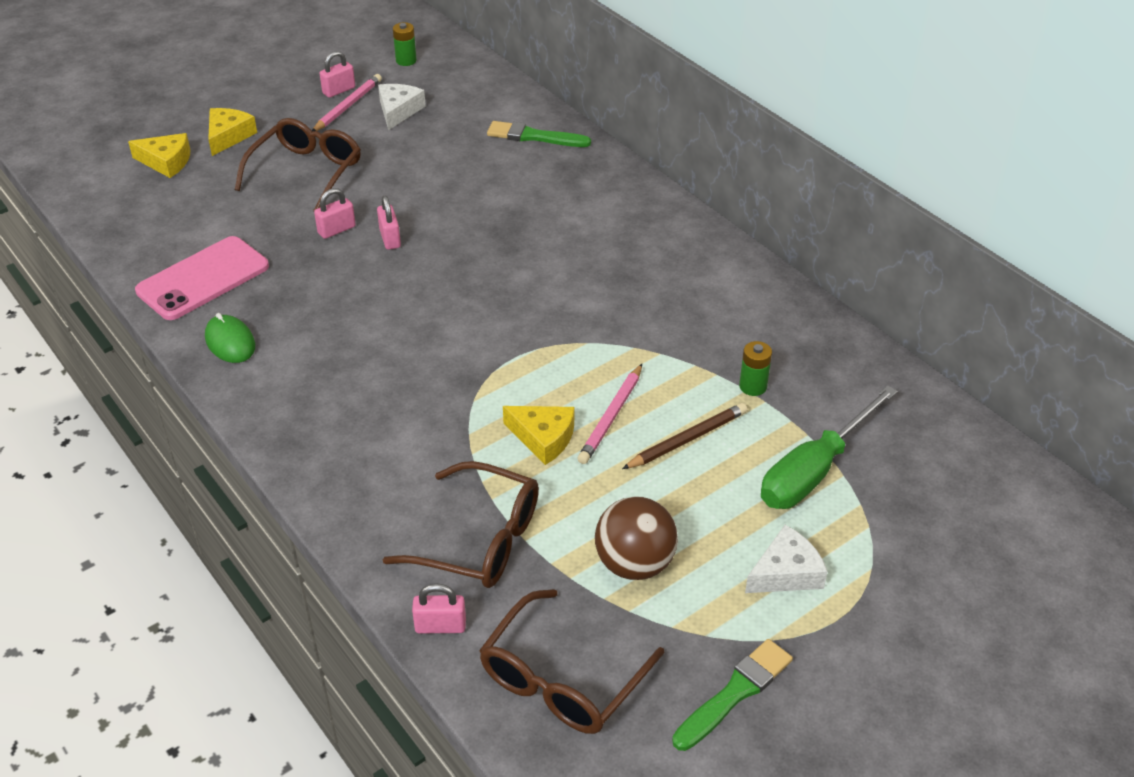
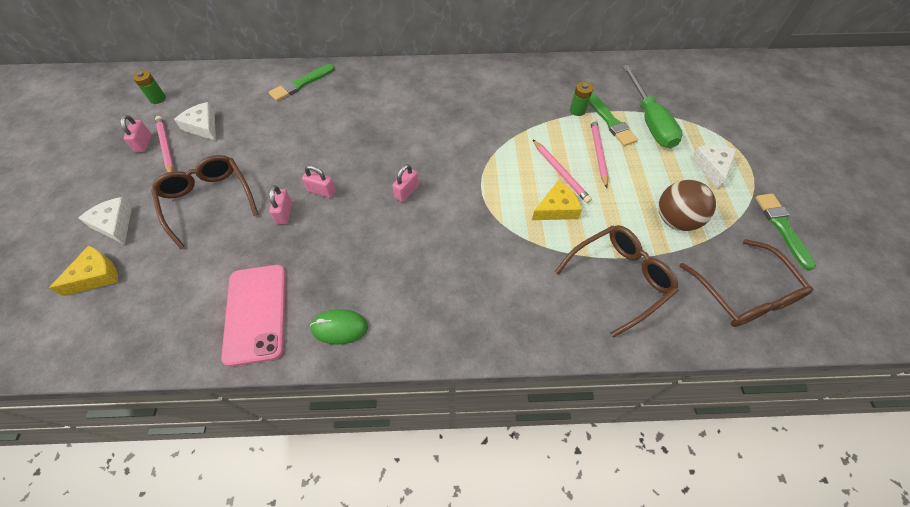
camera: 55 degrees left, 15 degrees up
yellow cheese [208,108,257,156] -> white cheese [78,197,132,245]
pink padlock [412,584,466,633] -> pink padlock moved to [392,164,419,202]
brown pencil [622,403,747,469] -> pink pencil [590,118,608,188]
none -> green brush [589,94,638,146]

